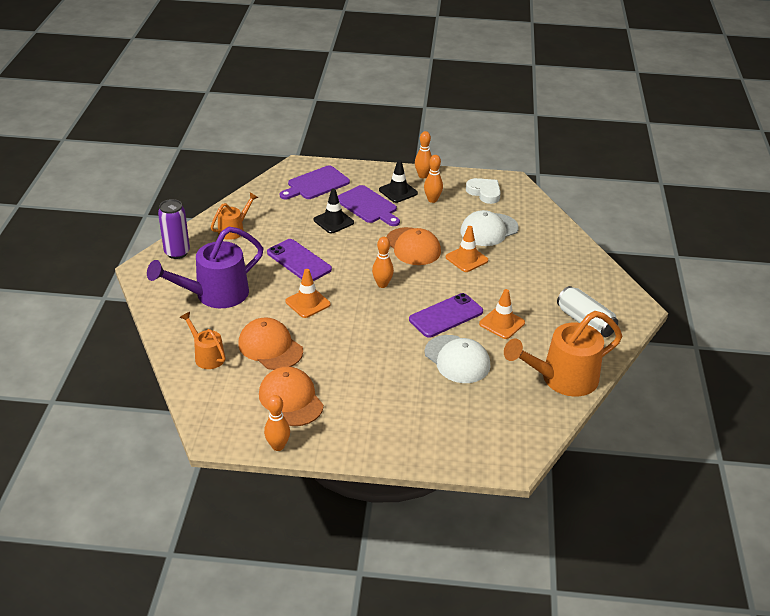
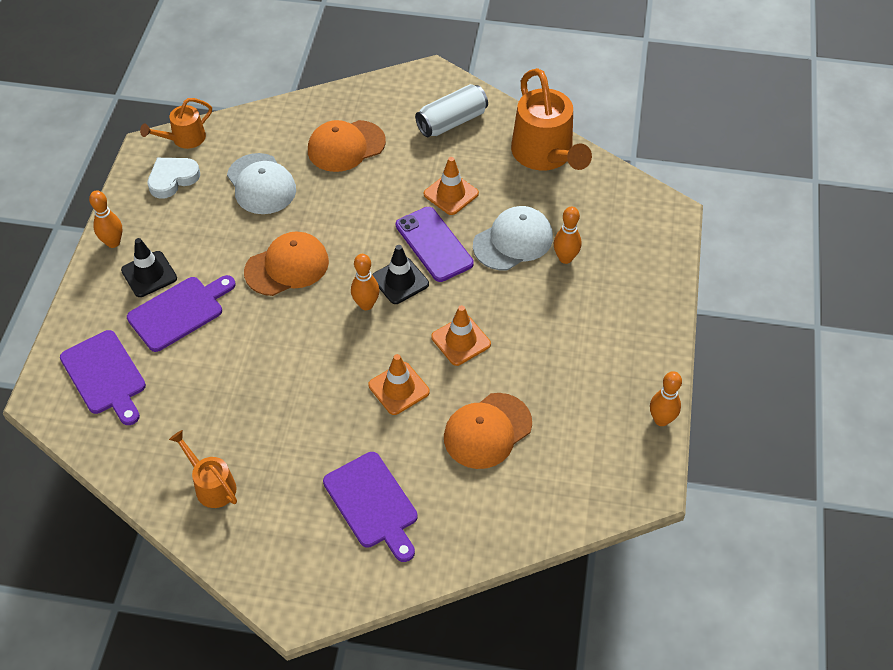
camera: 85 degrees left, 15 degrees up
purple watering can [147,227,264,308] -> purple cutting board [323,452,418,562]
purple can [158,199,190,259] -> none
orange watering can [180,312,226,369] -> orange watering can moved to [140,98,212,149]
orange cap [259,366,324,426] -> orange cap moved to [308,120,386,172]
purple phone [267,239,332,281] -> none
black traffic cone [314,189,354,233] -> black traffic cone moved to [372,245,429,304]
orange bowling pin [424,155,443,203] -> orange bowling pin moved to [554,206,582,264]
orange traffic cone [446,226,488,272] -> orange traffic cone moved to [431,305,491,366]

